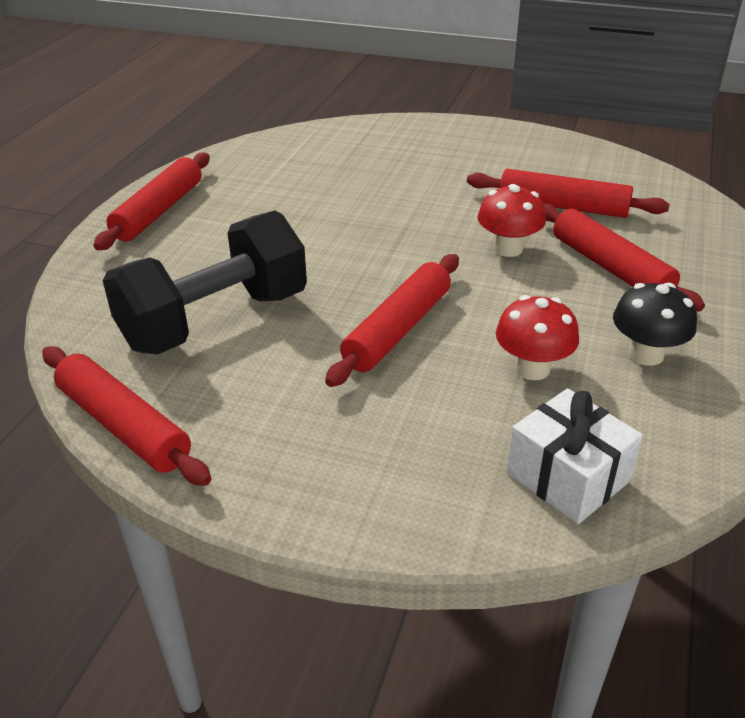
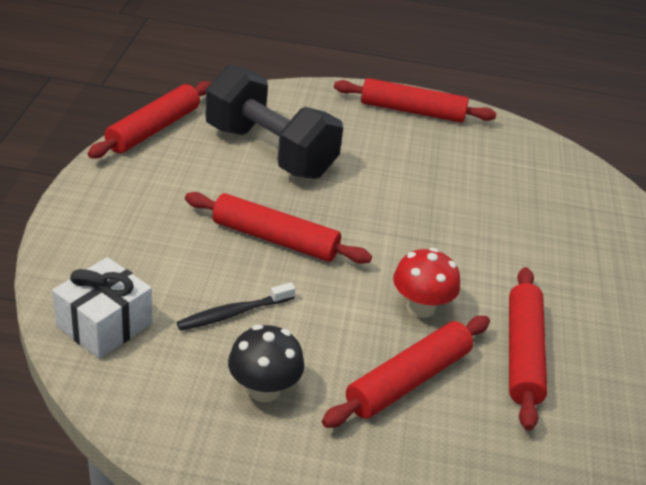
camera: 75 degrees right, 0 degrees up
red mushroom [496,295,579,380] -> black toothbrush [177,282,296,331]

